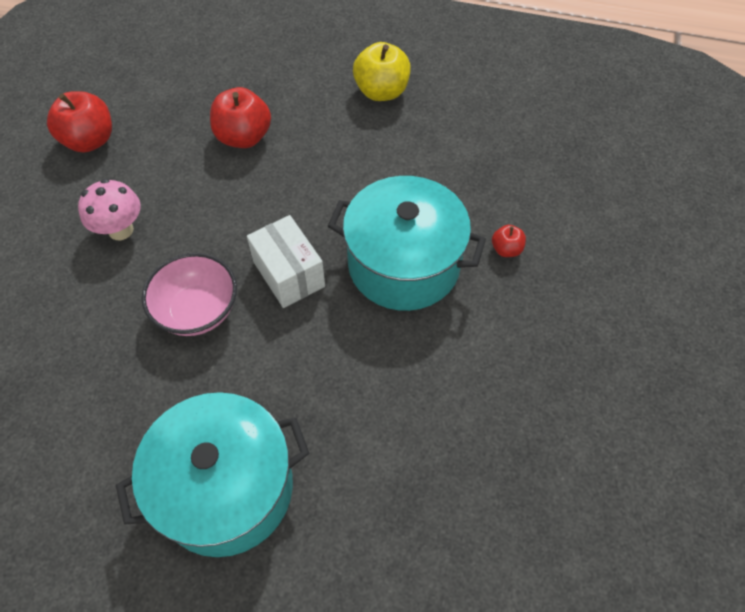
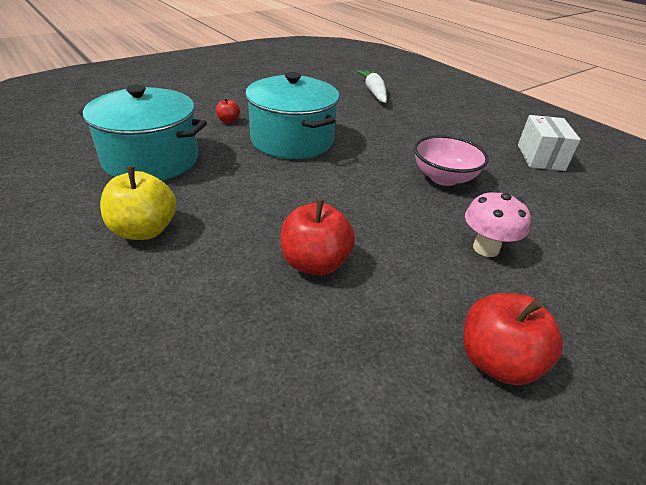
camera: 145 degrees left, 20 degrees down
turquoise pot [116,392,309,557] -> turquoise pot moved to [78,85,207,180]
white box [247,215,325,308] -> white box moved to [518,115,581,171]
none -> white carrot [356,70,387,103]

